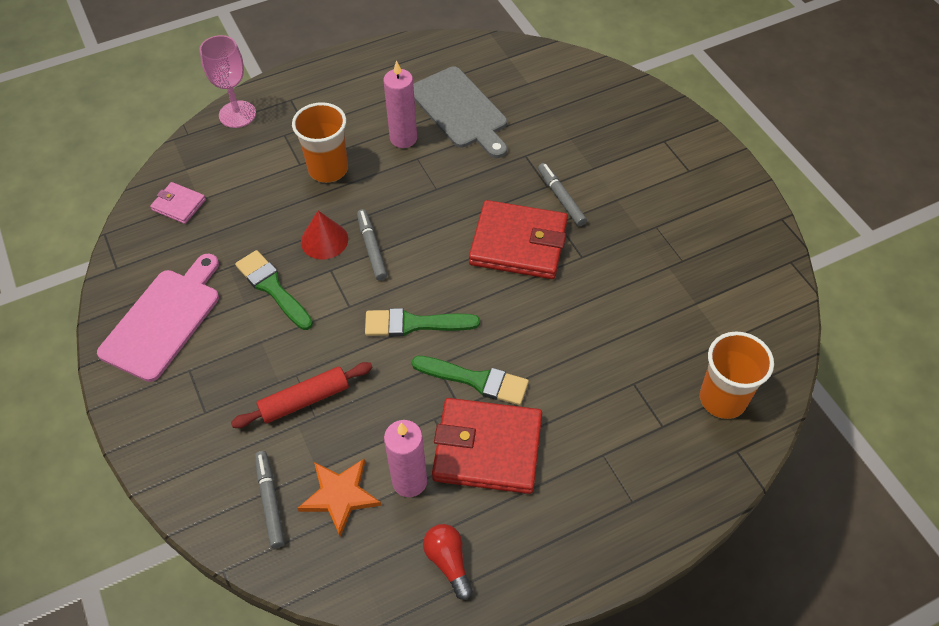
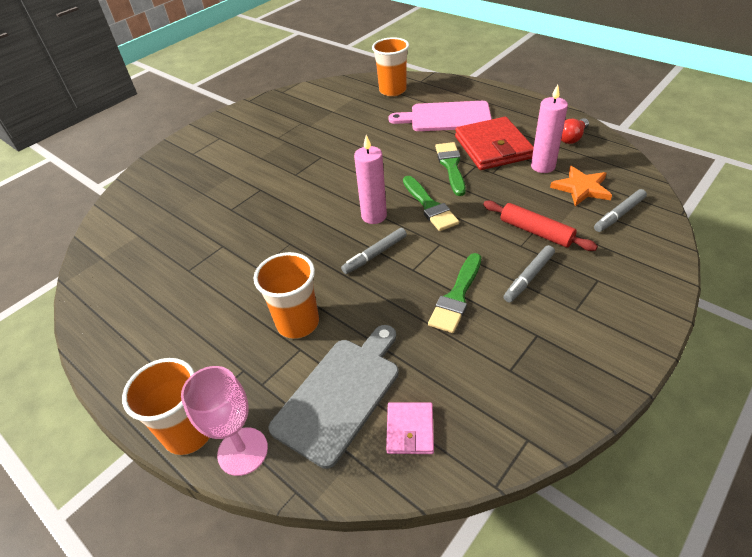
camera: 110 degrees left, 10 degrees down
pink cutting board [97,253,219,382] -> pink cutting board moved to [388,101,492,131]
red cone [301,211,348,259] -> none
pink candle [384,60,417,148] -> pink candle moved to [354,135,387,224]
grey cutting board [413,67,507,158] -> grey cutting board moved to [268,325,399,469]
red wallet [469,200,568,279] -> none
grey marker [538,163,587,226] -> grey marker moved to [504,245,555,302]
none -> orange cup [122,358,209,455]

